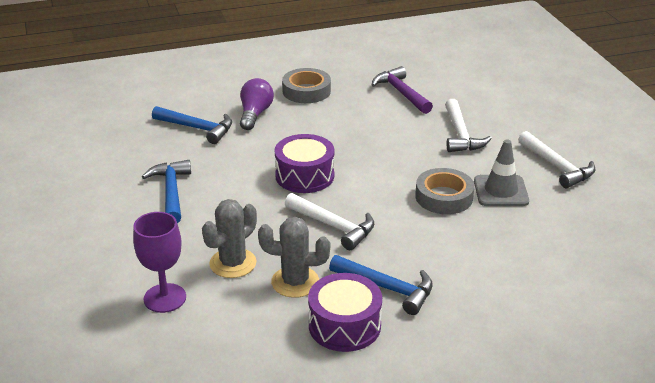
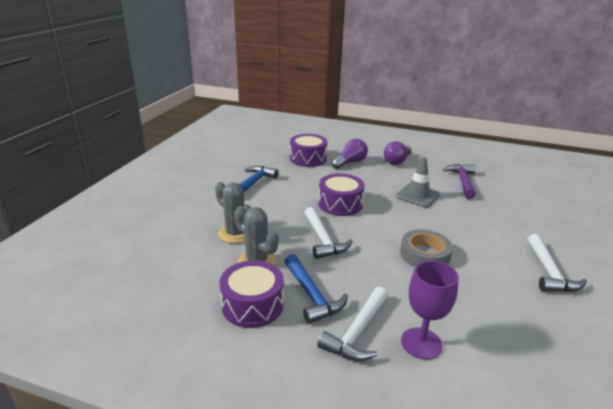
camera: 35 degrees right, 5 degrees down
purple goblet [133,212,186,313] -> purple goblet moved to [401,261,459,360]
blue hammer [152,106,232,144] -> purple drum [290,134,328,167]
grey cactus [202,199,257,278] -> grey cactus turned 60 degrees clockwise [215,182,251,244]
grey tape [282,68,331,103] -> purple light bulb [384,141,411,165]
white hammer [445,99,492,152] -> white hammer moved to [317,287,388,361]
grey traffic cone [474,139,529,206] -> grey traffic cone moved to [396,157,440,207]

